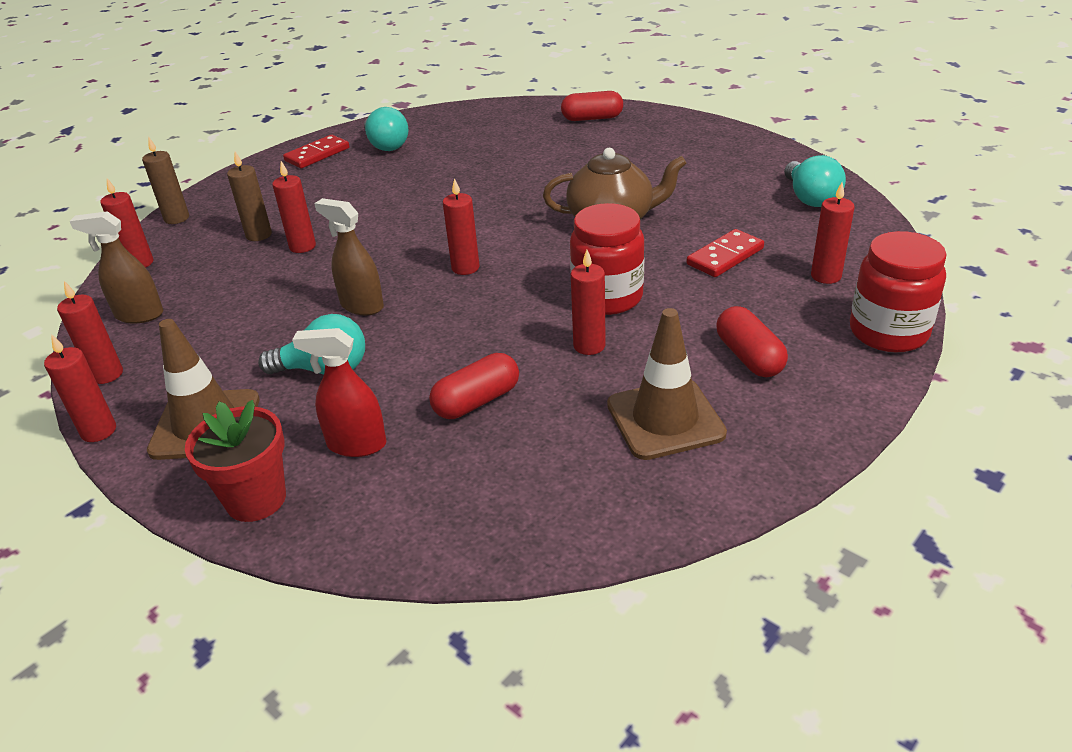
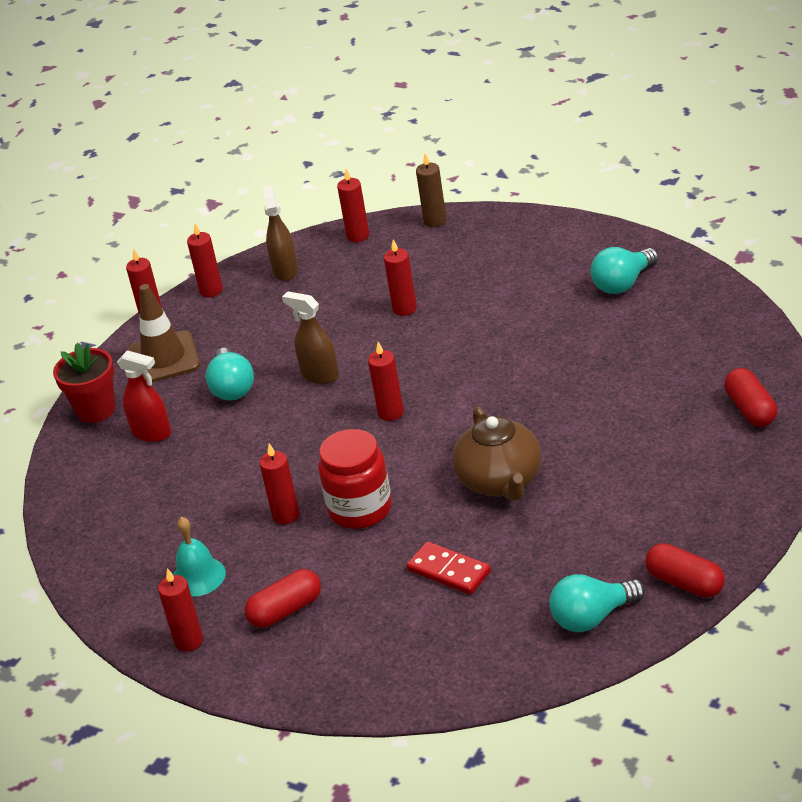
camera: 80 degrees right, 0 degrees up
brown candle [227,151,272,241] -> none
red domino [283,135,349,168] -> none
red spray bottle [292,328,386,457] -> red spray bottle turned 120 degrees clockwise [117,350,171,442]
brown spray bottle [314,198,384,315] -> brown spray bottle turned 75 degrees counterclockwise [282,291,339,384]
red capsule [429,353,519,419] -> red capsule moved to [645,543,725,598]
brown traffic cone [607,308,727,460] -> turquoise bell [173,517,226,597]
red candle [811,182,855,284] -> red candle moved to [158,568,203,652]
red jar [850,231,947,352] -> none

